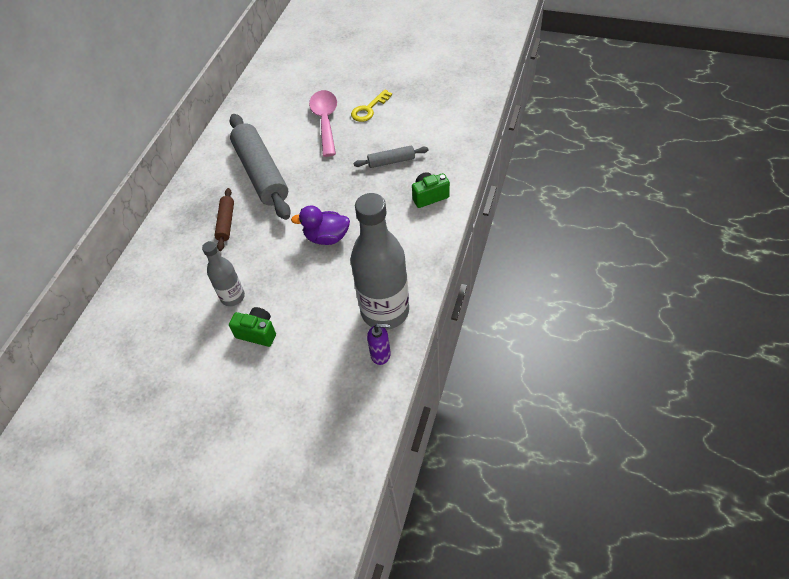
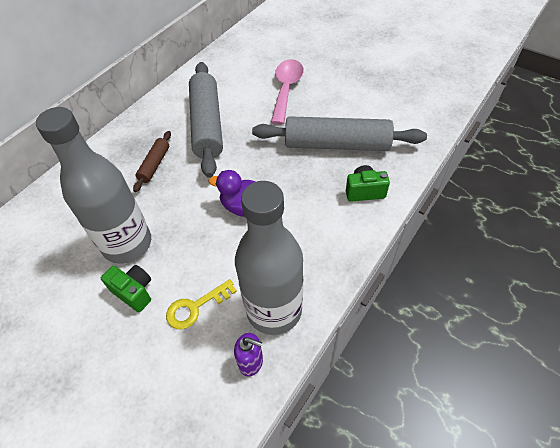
camera: 15 degrees right, 0 degrees up
grey bottle [202,241,245,306] -> grey bottle [36,107,151,264], size x1.89
yellow key [351,89,392,122] -> yellow key moved to [166,279,237,329]
grey rolling pin [354,145,429,168] -> grey rolling pin [252,116,427,151], size x2.11

